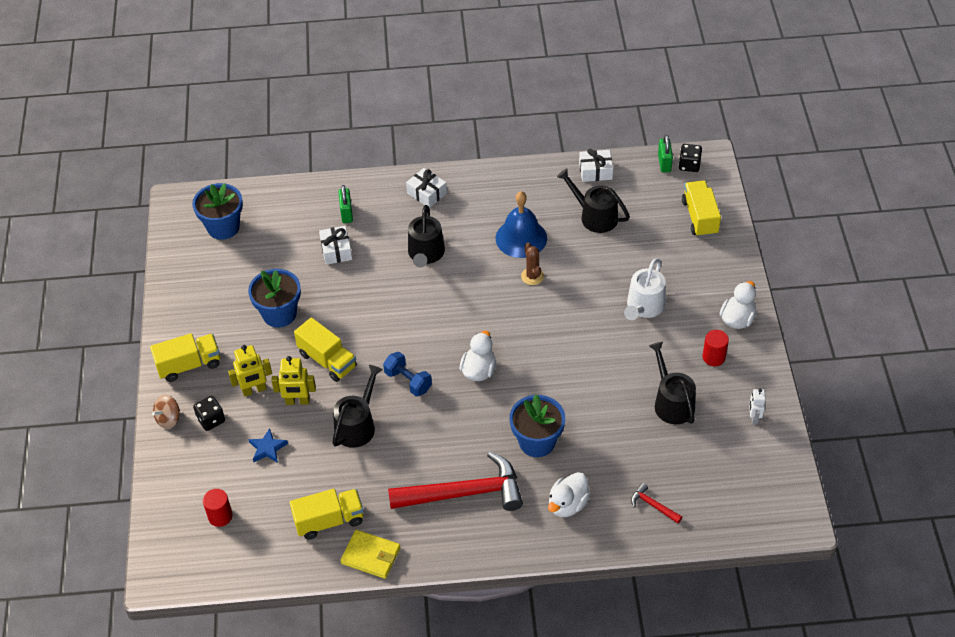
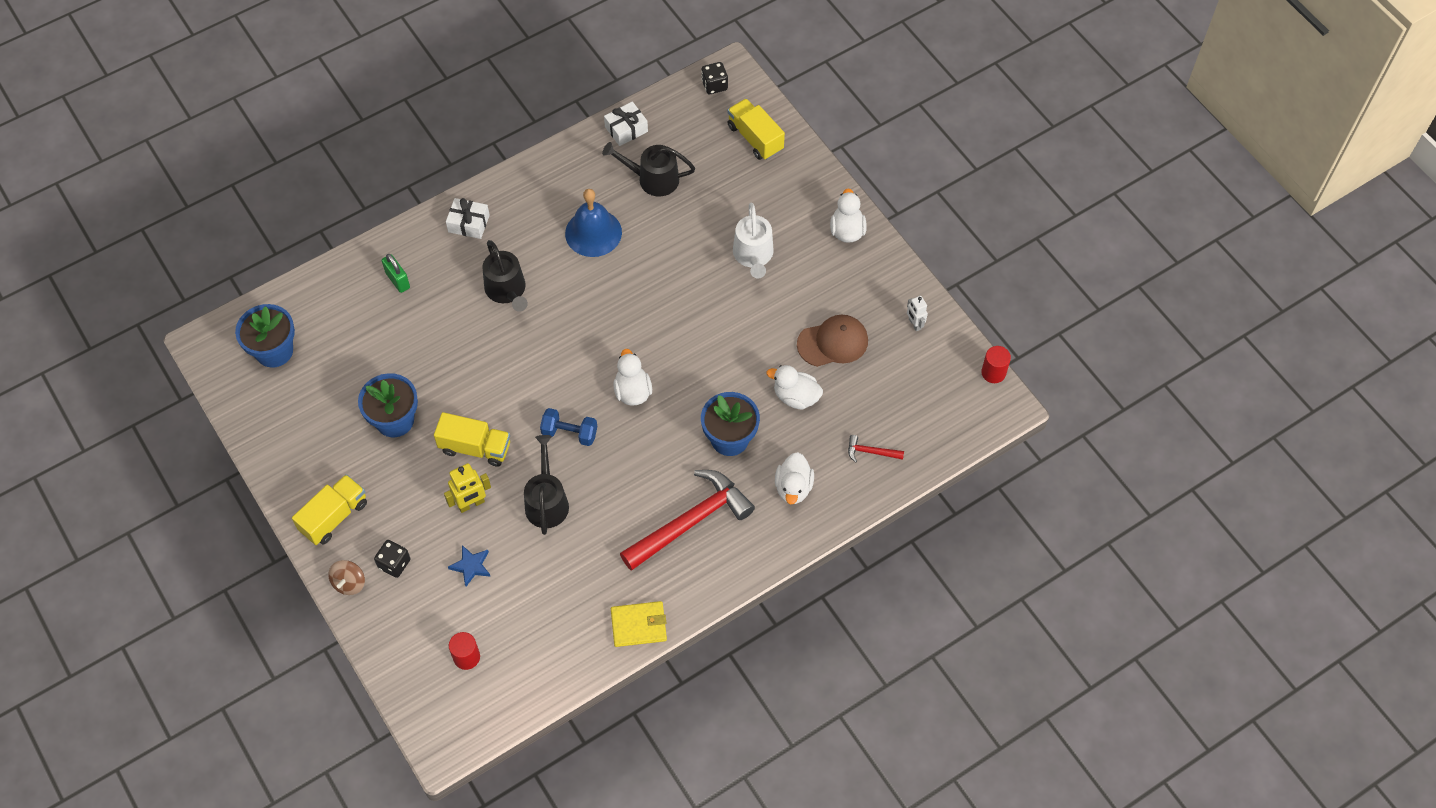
camera: 30 degrees left, 10 degrees up
yellow robot [228,345,272,397] -> none
yellow truck [290,489,364,540] -> none
white gift [319,226,352,265] -> none
brown cactus [521,242,544,285] -> none
black watering can [649,342,696,424] -> brown cap [797,315,868,367]
green padlock [658,135,673,172] -> none
red cylinder [703,330,729,366] -> red cylinder moved to [981,346,1011,383]
none -> white duck [767,365,823,410]

